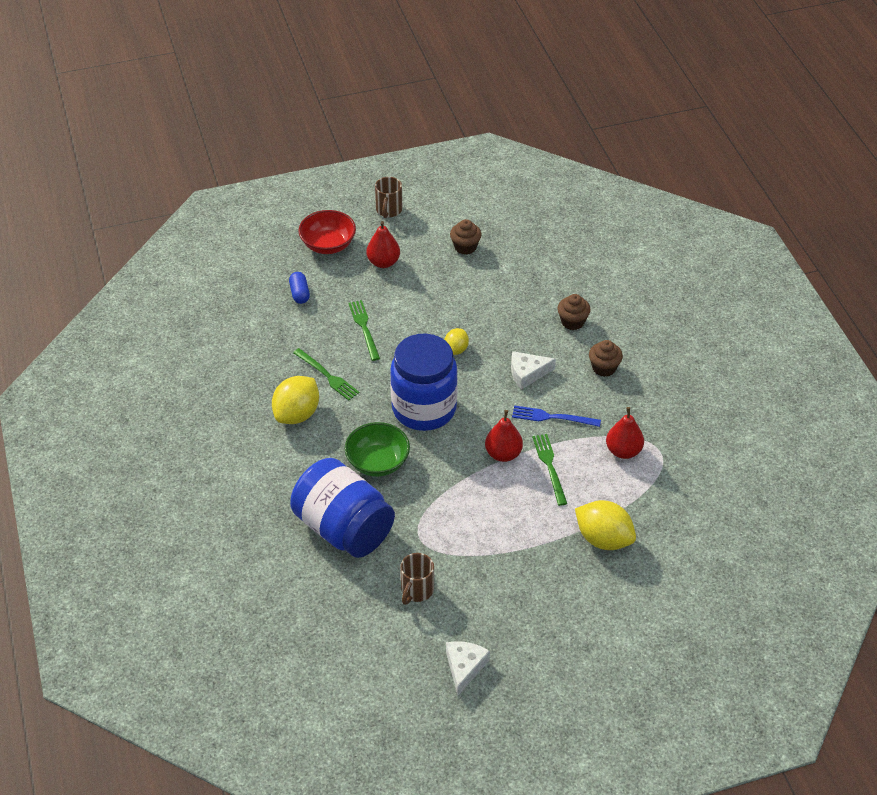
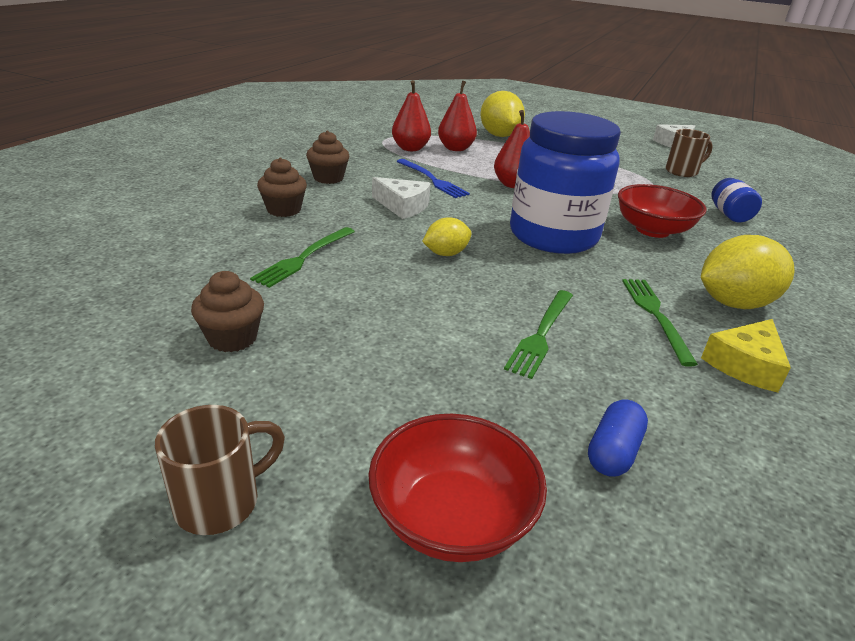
camera: 140 degrees left, 15 degrees down
blue jar [290,458,395,558] -> blue jar [711,178,762,223], size x0.42
green bowl [345,422,410,477] -> red bowl [618,184,707,238]
red pear [366,221,400,268] -> red pear moved to [438,81,477,151]
green fork [532,434,567,506] -> green fork moved to [250,227,355,288]
none -> yellow cheese [701,319,791,392]

